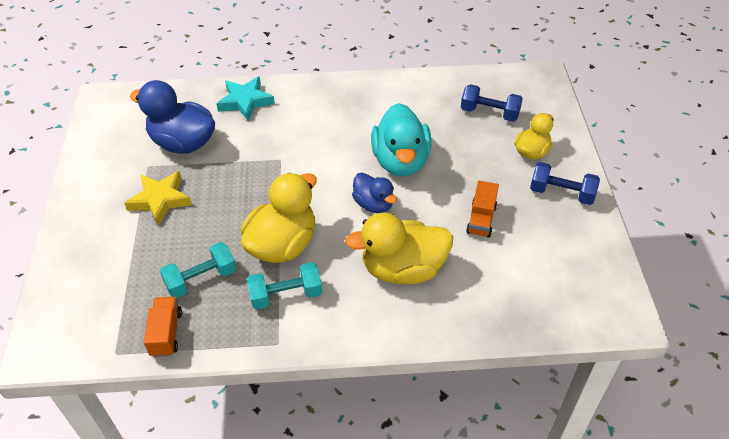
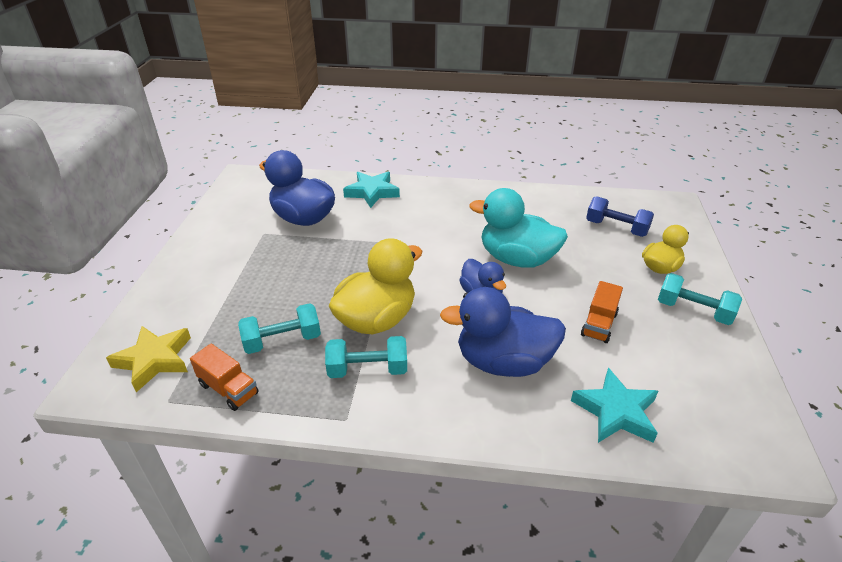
camera: 10 degrees right, 10 degrees down
yellow star [124,171,192,225] -> yellow star moved to [106,326,191,392]
orange truck [144,297,182,357] -> orange truck turned 120 degrees clockwise [190,344,259,411]
yellow duck [345,213,453,284] -> blue duck [440,287,566,377]
turquoise duck [371,103,432,176] -> turquoise duck turned 105 degrees clockwise [469,188,568,268]
blue dumbbell [530,162,600,205] -> turquoise dumbbell [658,273,742,325]
none -> turquoise star [571,368,658,443]

